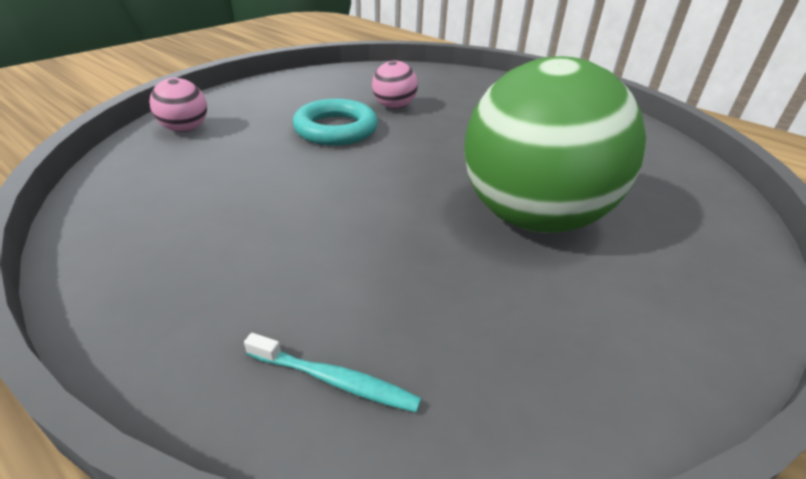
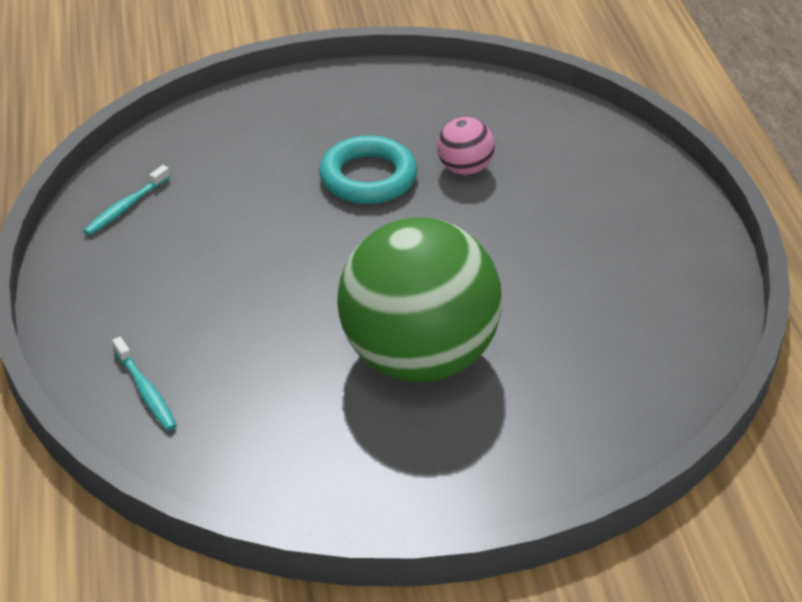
camera: 40 degrees right, 5 degrees up
pink ball [149,78,207,132] -> none
none -> turquoise toothbrush [83,165,170,236]

